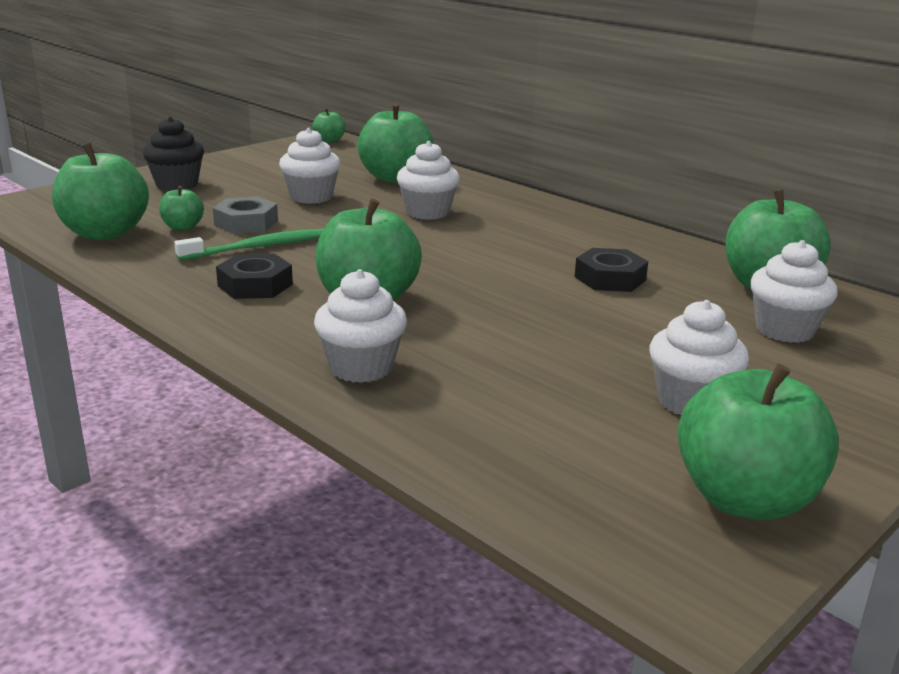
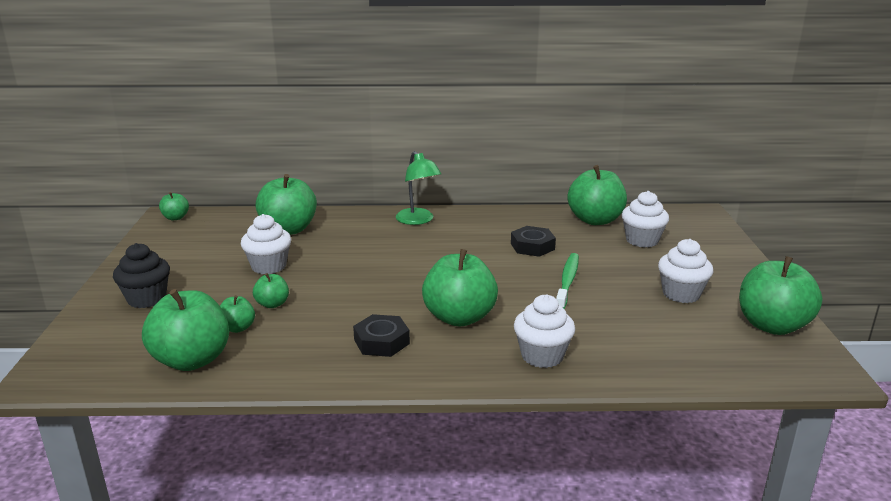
camera: 45 degrees left, 0 degrees up
green toothbrush [174,229,324,260] -> green toothbrush moved to [556,253,579,309]
grey nut [213,196,278,234] -> green apple [253,273,289,308]
white cupcake [397,141,460,220] -> none
none -> green lamp [396,151,441,225]

